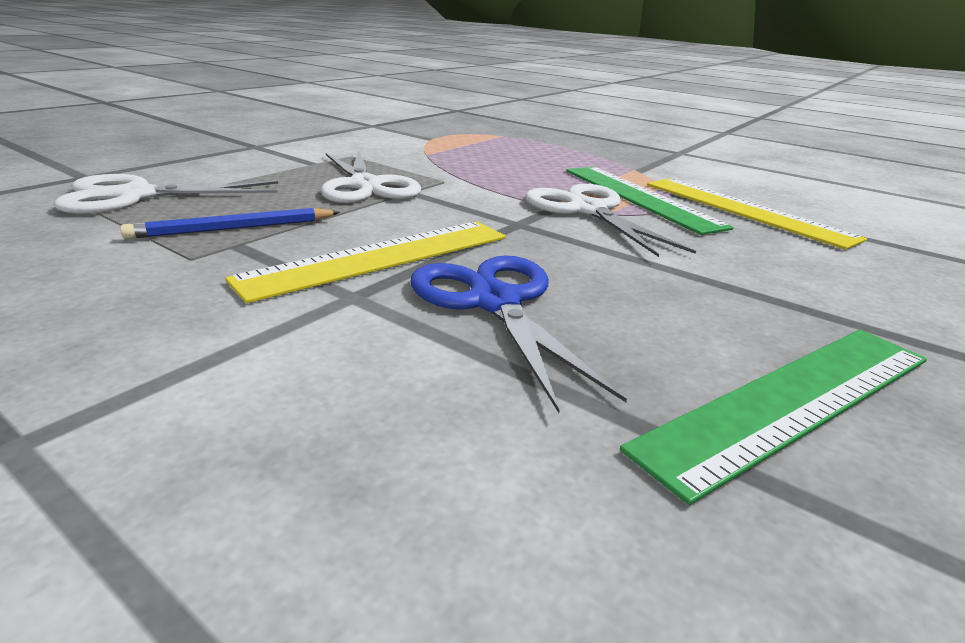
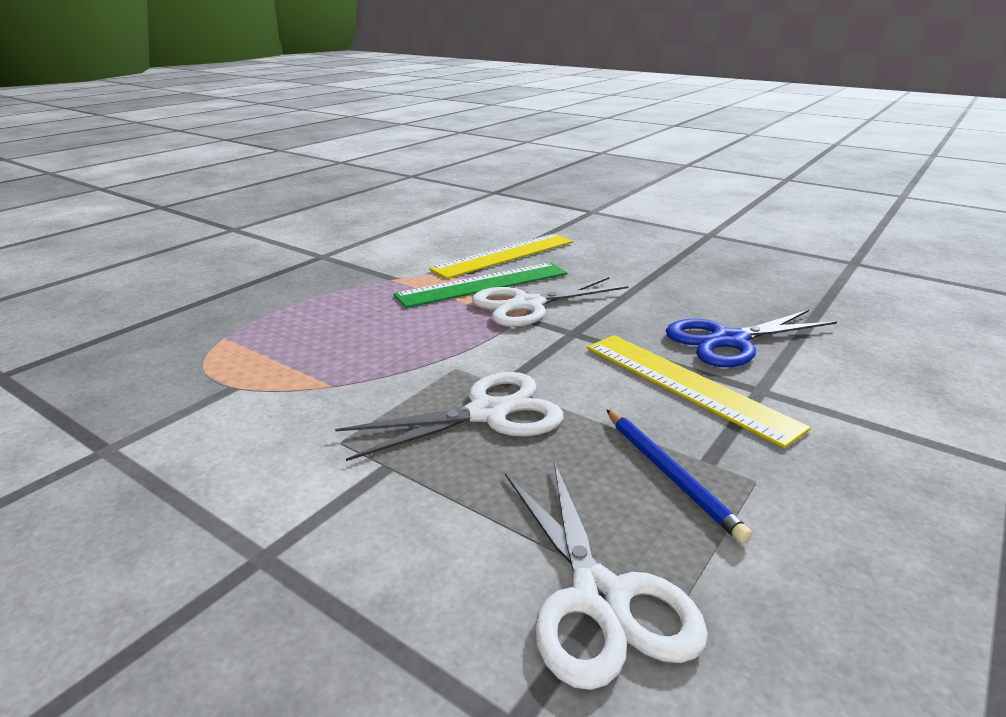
camera: 90 degrees left, 0 degrees up
green ruler [620,330,927,505] -> none

